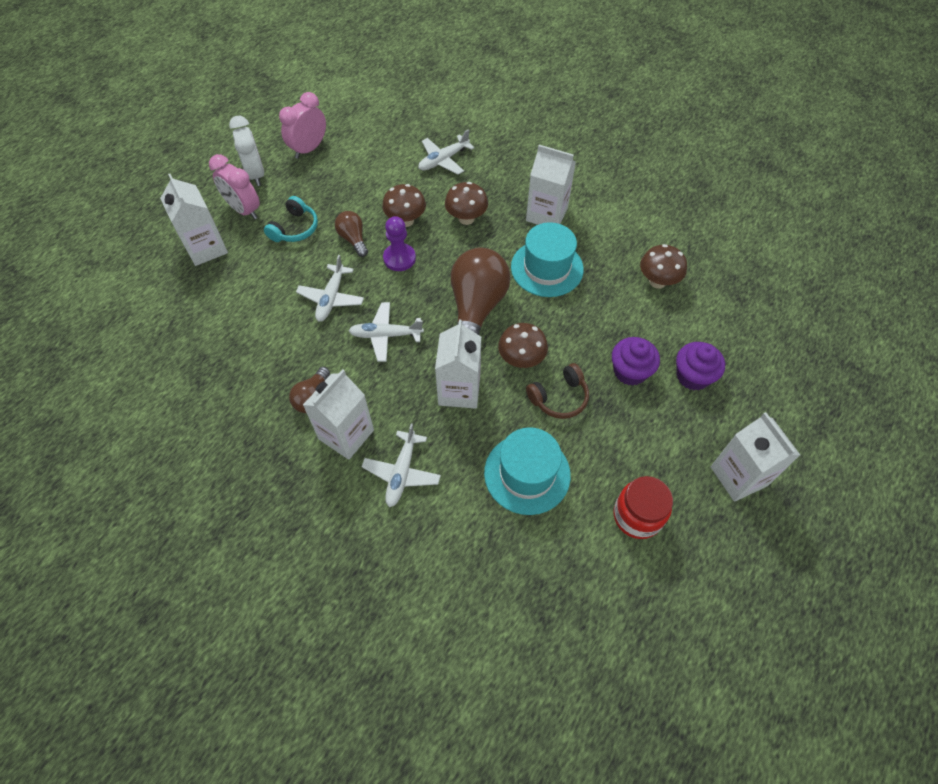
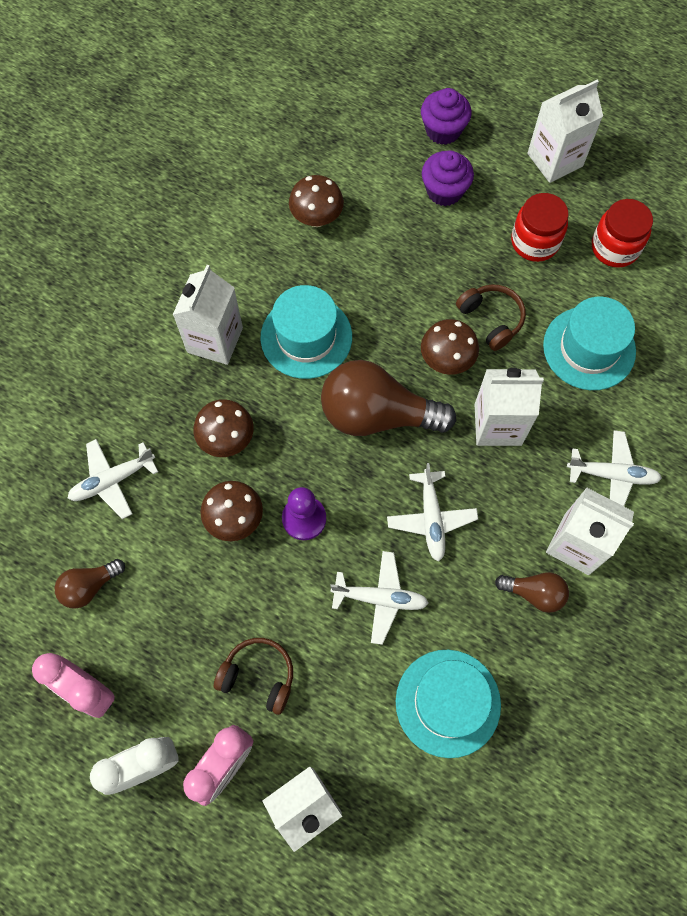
camera: 95 degrees left, 10 degrees up
turquoise headphones [264,196,318,242] -> brown headphones [214,638,293,715]
brown light bulb [335,211,368,257] -> brown light bulb moved to [55,559,125,609]
white plane [419,129,475,175] -> white plane turned 105 degrees clockwise [68,439,158,519]
purple cupcake [612,337,660,386] -> purple cupcake moved to [421,88,472,145]
none -> turquoise hat [396,650,501,758]
none -> red jar [511,193,569,262]

